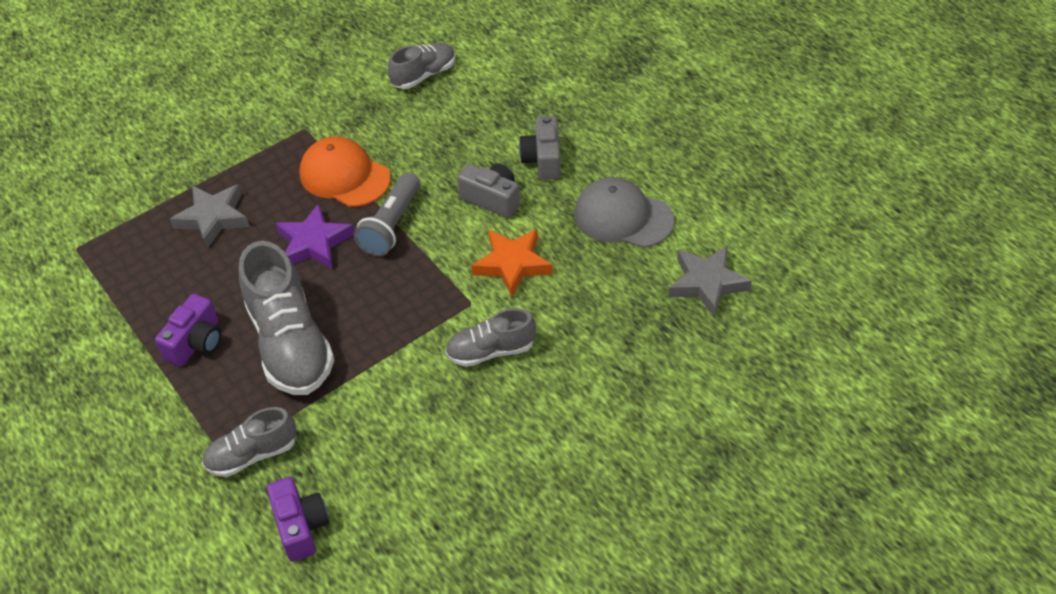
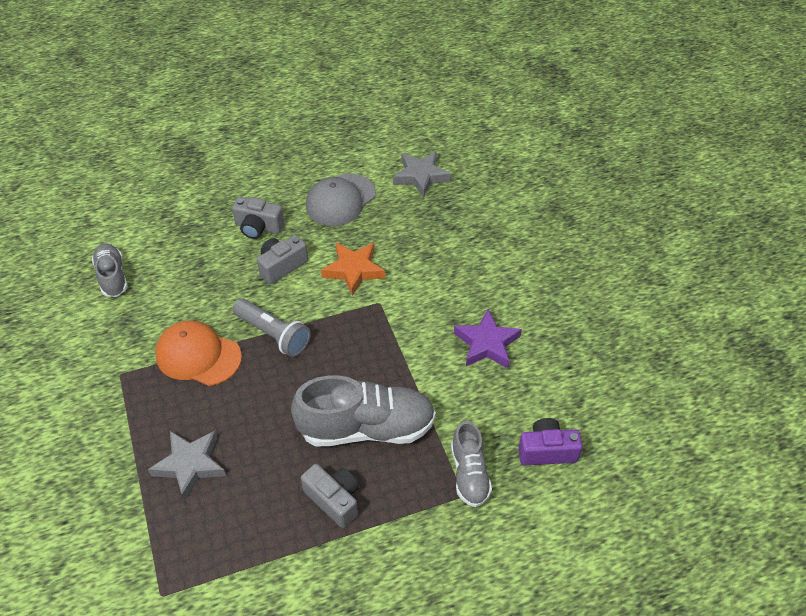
camera: 75 degrees left, 0 degrees up
purple camera [155,294,221,366] -> grey camera [301,464,359,528]
purple star [275,203,354,270] -> purple star moved to [454,309,522,368]
orange cap [299,136,390,207] -> orange cap turned 60 degrees clockwise [155,321,242,386]
grey shoe [445,308,536,367] -> none

